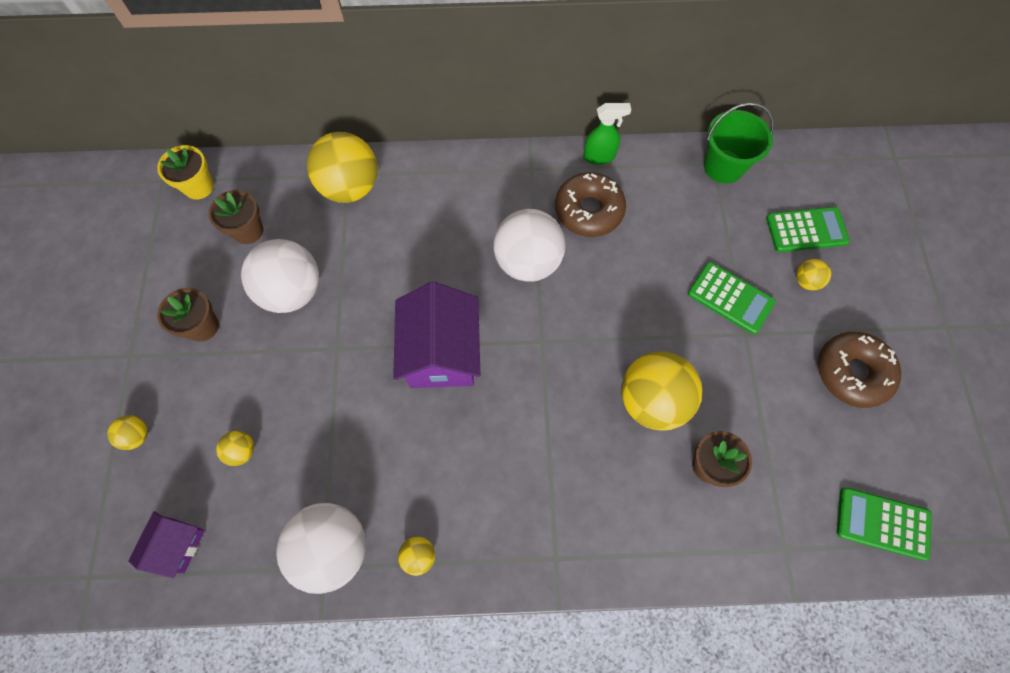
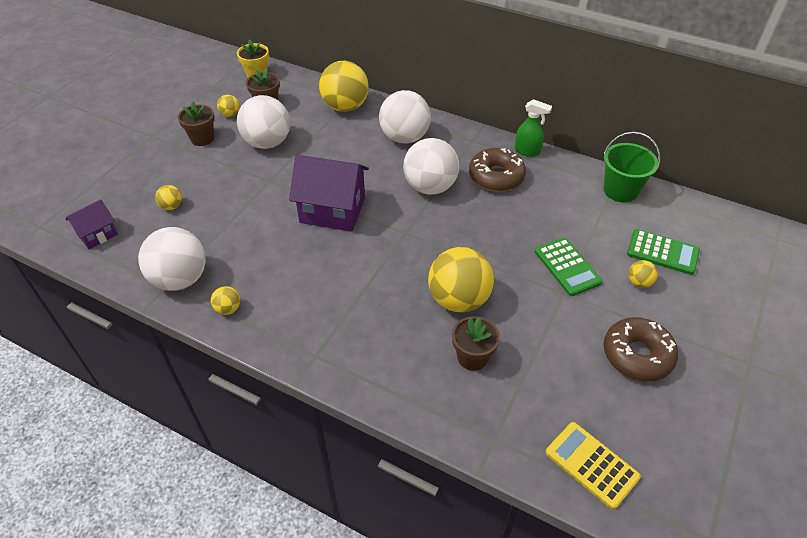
camera: 30 degrees right, 20 degrees down
yellow ball [107,415,148,450] -> yellow ball moved to [217,95,240,117]
purple house [393,282,480,388] -> purple house turned 75 degrees clockwise [289,155,369,232]
green calculator [837,488,932,560] -> yellow calculator [545,422,641,509]
none -> white ball [379,90,431,143]

